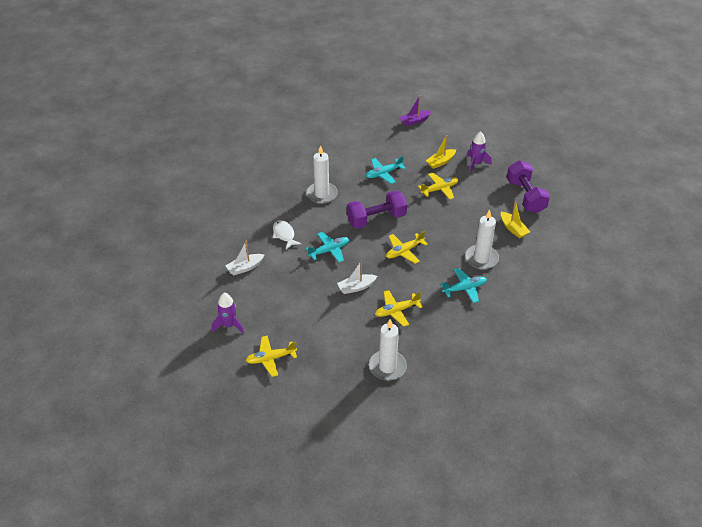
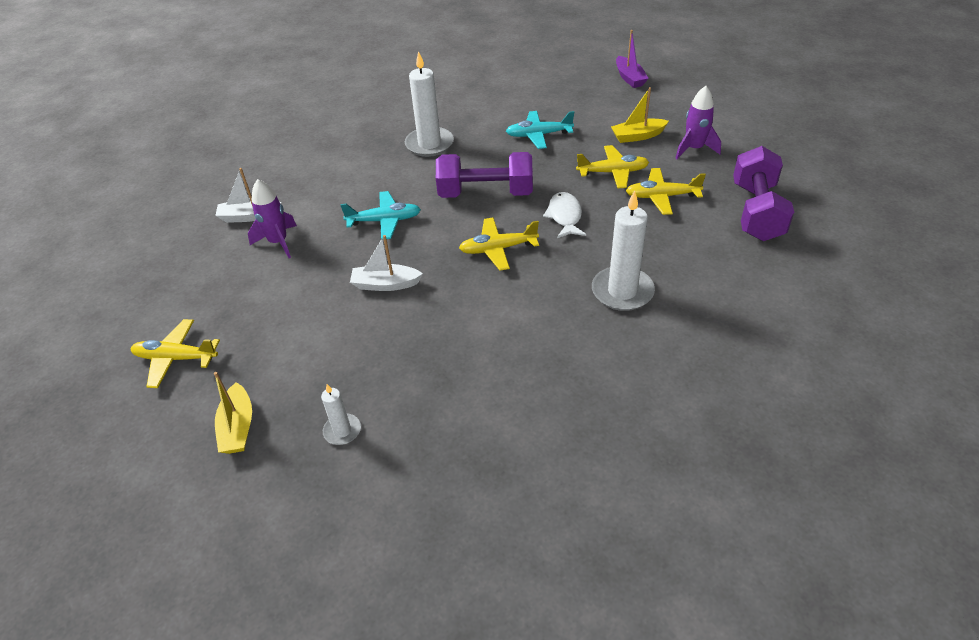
camera: 25 degrees right, 0 degrees up
purple rocket [212,293,244,334] -> purple rocket moved to [248,179,297,258]
white fish [273,220,301,249] -> white fish moved to [543,192,586,238]
white candle [369,319,407,381] -> white candle [321,384,361,445], size x0.53
yellow plane [375,290,422,327] -> yellow plane moved to [626,168,706,215]
purple boat [399,95,431,126] -> purple boat turned 105 degrees counterclockwise [616,30,649,88]
turquoise plane [440,268,487,303] -> none
yellow boat [501,201,530,238] -> yellow boat moved to [214,372,252,454]

